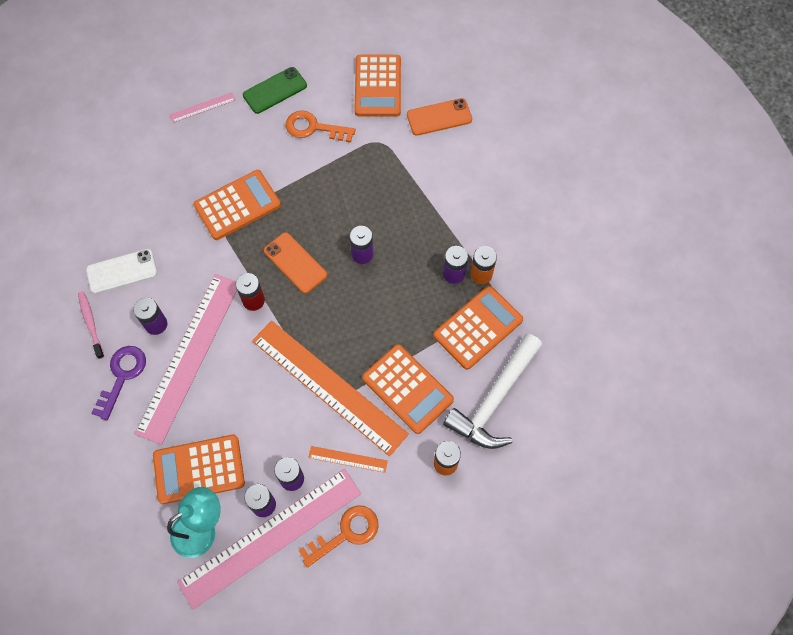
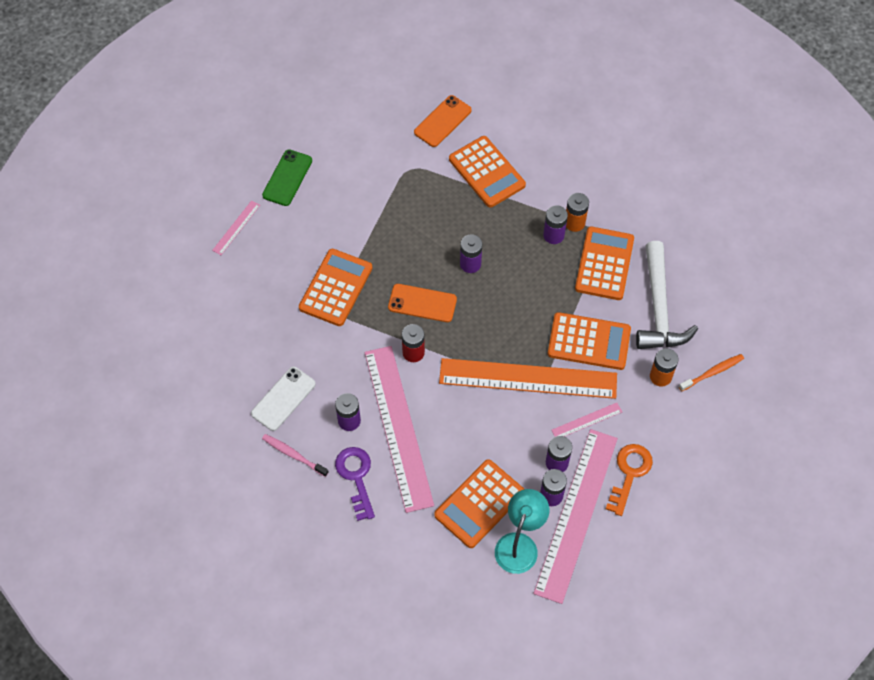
camera: 35 degrees left, 5 degrees down
orange key [286,111,356,142] -> none
orange ruler [308,446,388,473] -> pink ruler [551,403,622,437]
orange calculator [354,54,401,117] -> orange calculator moved to [449,136,526,208]
none -> orange toothbrush [679,354,744,391]

